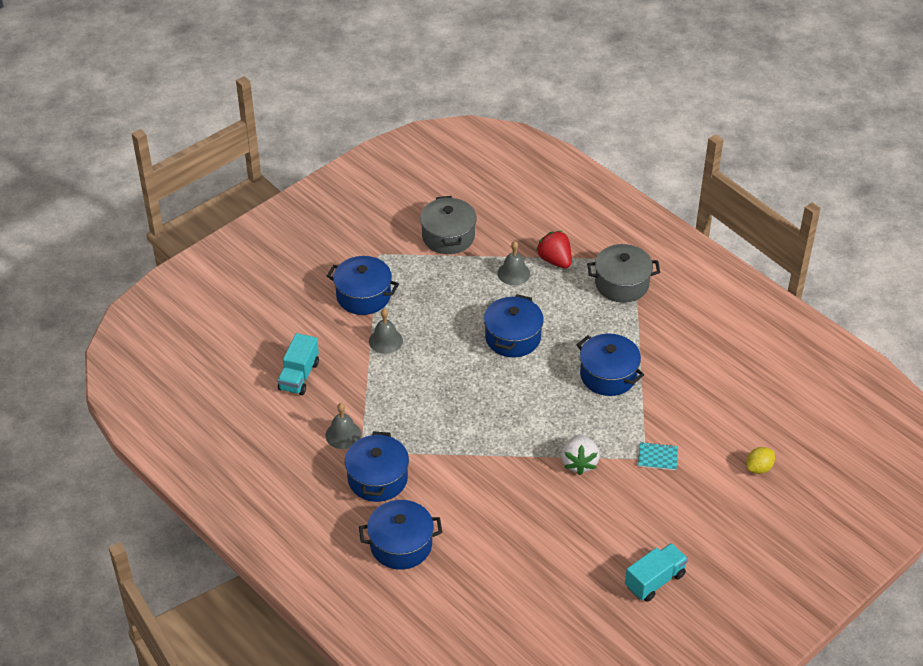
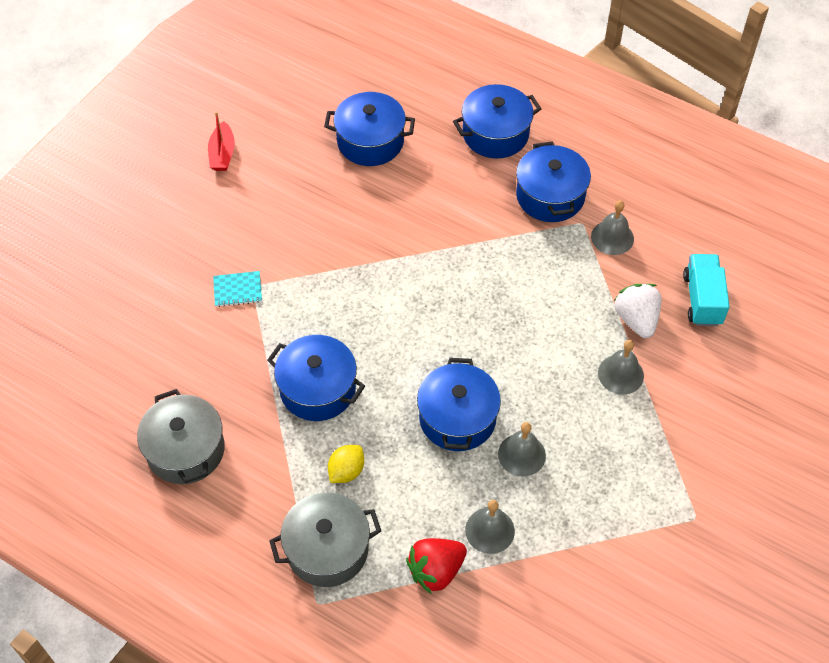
camera: 165 degrees right, 10 degrees up
blue pot [327,256,399,315] -> blue pot moved to [324,92,415,166]
grey pot [420,196,477,254] -> grey pot moved to [137,389,225,484]
red strawberry [536,231,572,269] -> red strawberry turned 105 degrees clockwise [406,538,467,594]
white strawberry [561,434,600,475] -> white strawberry moved to [614,284,662,338]
turquoise truck [625,543,688,602] -> red boat [208,112,235,171]
yellow lemon [746,447,775,474] -> yellow lemon moved to [328,445,364,483]
none -> grey bell [498,422,546,477]

